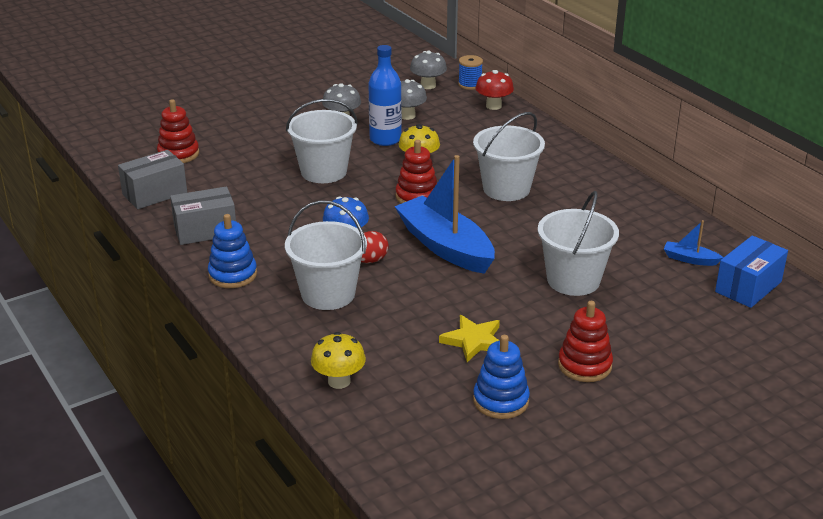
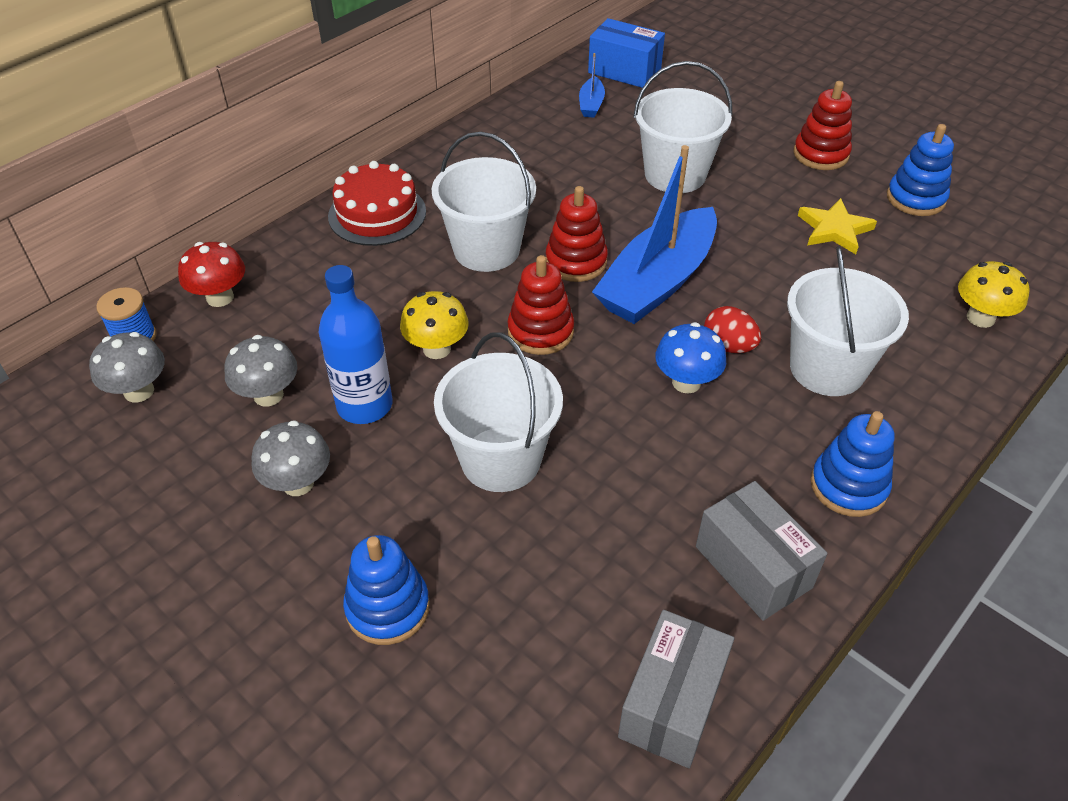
camera: 105 degrees left, 15 degrees up
grey box [118,150,187,209] -> grey box turned 75 degrees clockwise [618,610,734,768]
red stacking toy [157,99,199,163] -> red stacking toy moved to [546,186,608,282]
none -> red cake [328,161,426,246]
none -> blue stacking toy [343,535,430,645]

